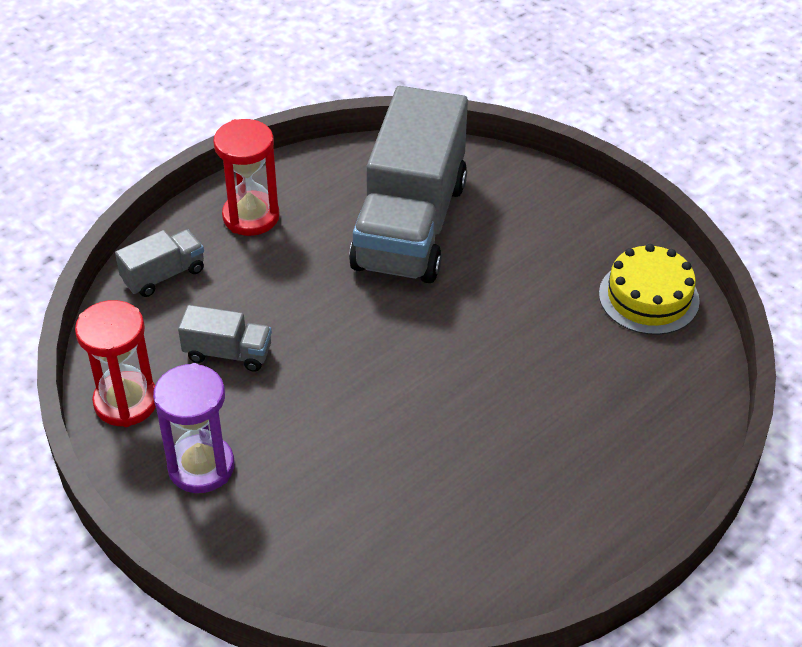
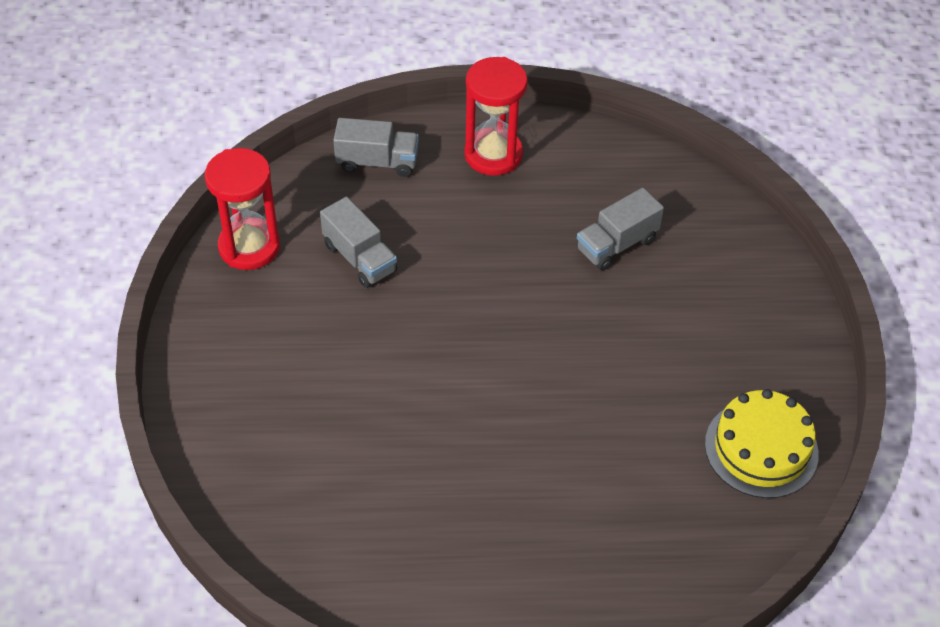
camera: 40 degrees right, 5 degrees up
purple hourglass [153,363,234,493] -> none
grey truck [349,86,468,283] -> grey truck [577,188,664,270], size x0.42

